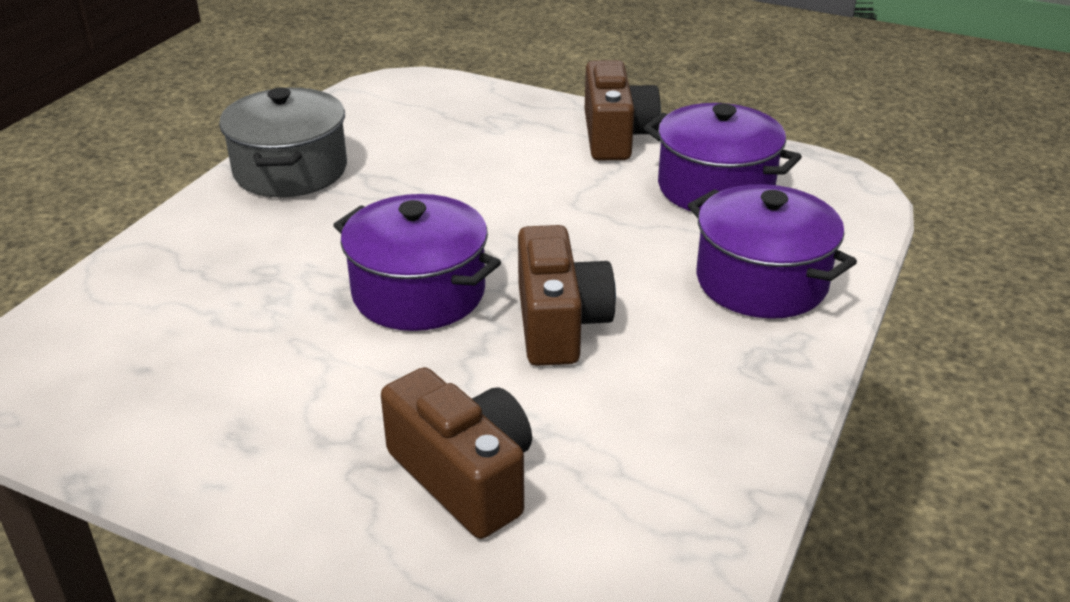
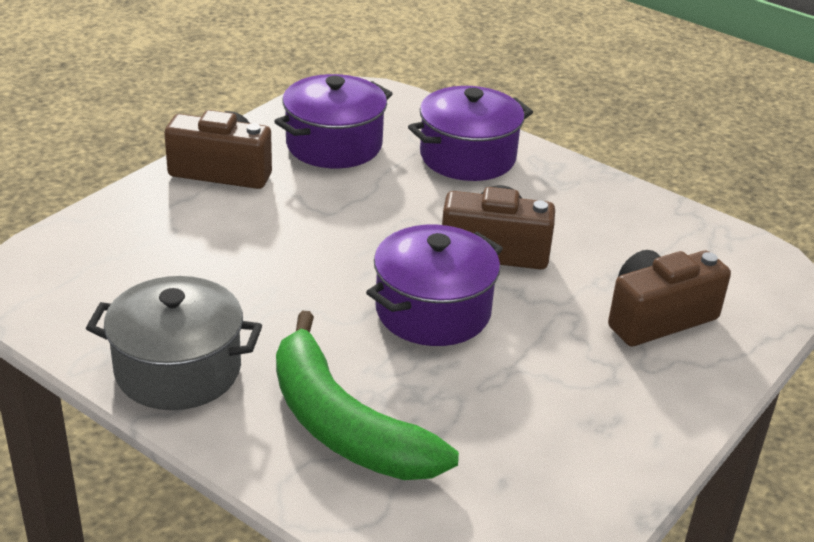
camera: 80 degrees left, 0 degrees up
none -> green banana [276,311,459,480]

